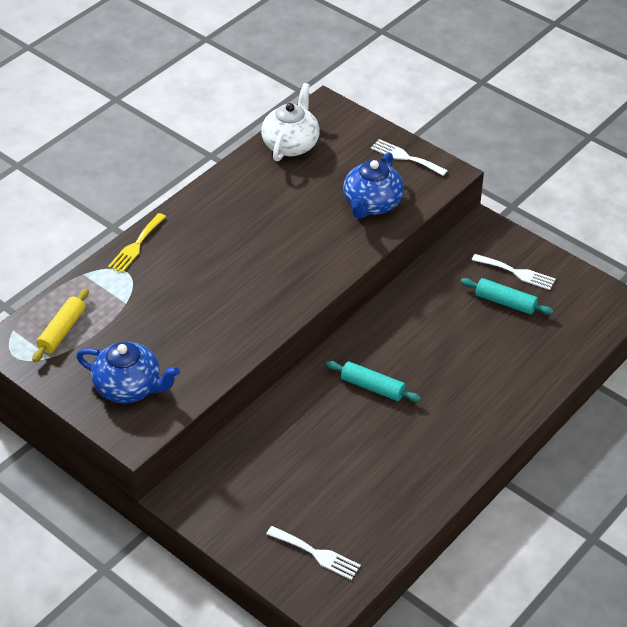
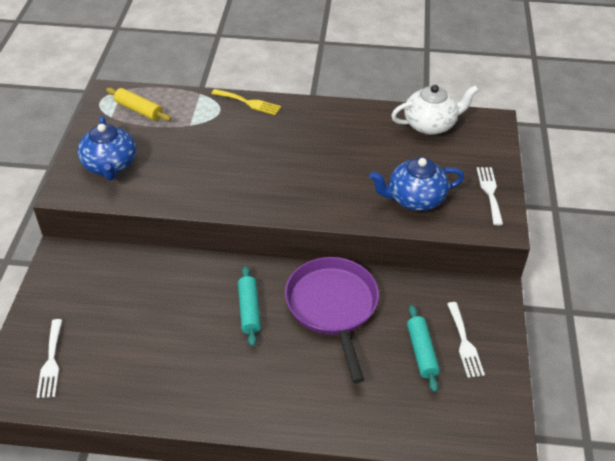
camera: 55 degrees right, 0 degrees up
yellow rolling pin [32,288,89,362] -> yellow rolling pin turned 45 degrees clockwise [106,88,171,121]
yellow fork [108,213,166,273] -> yellow fork turned 150 degrees counterclockwise [211,89,281,115]
none -> purple pan [285,257,379,383]

